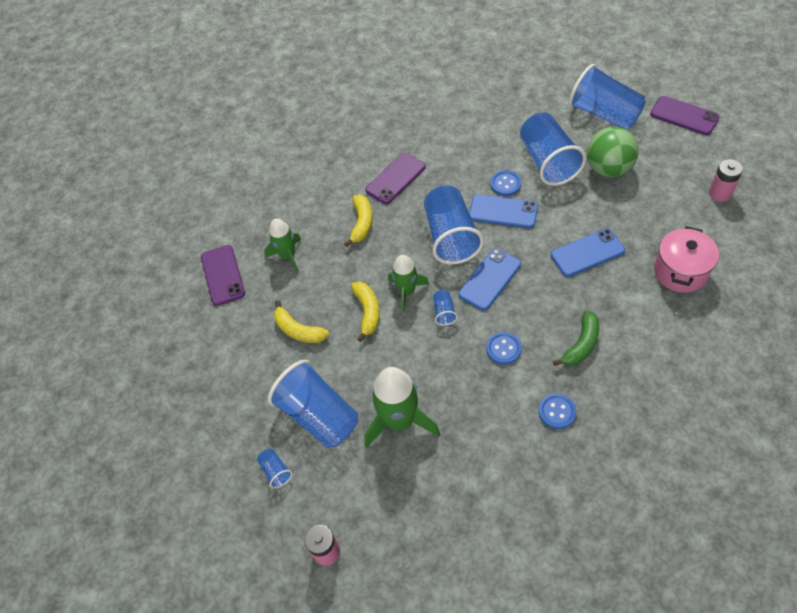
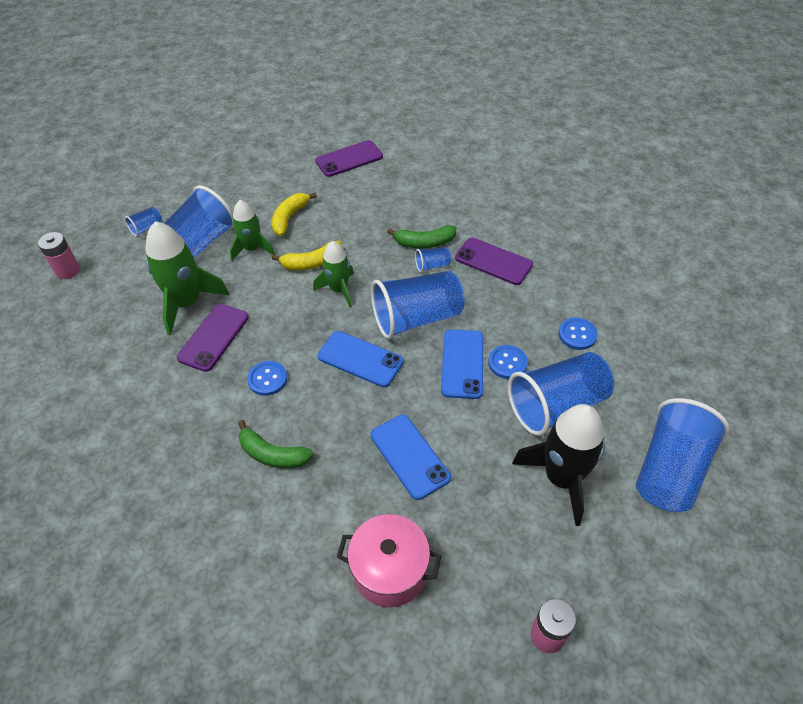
camera: 75 degrees right, 5 degrees down
green rocket [264,218,301,272] -> green rocket moved to [230,200,275,261]
yellow banana [344,195,373,247] -> green banana [387,225,456,248]
blue cup [433,290,458,326] -> blue cup moved to [415,247,451,272]
blue button [538,393,576,429] -> blue button moved to [559,318,598,350]
green ball [587,126,639,177] -> black rocket [512,404,605,526]
purple phone [650,96,720,135] -> purple phone moved to [177,304,249,372]

